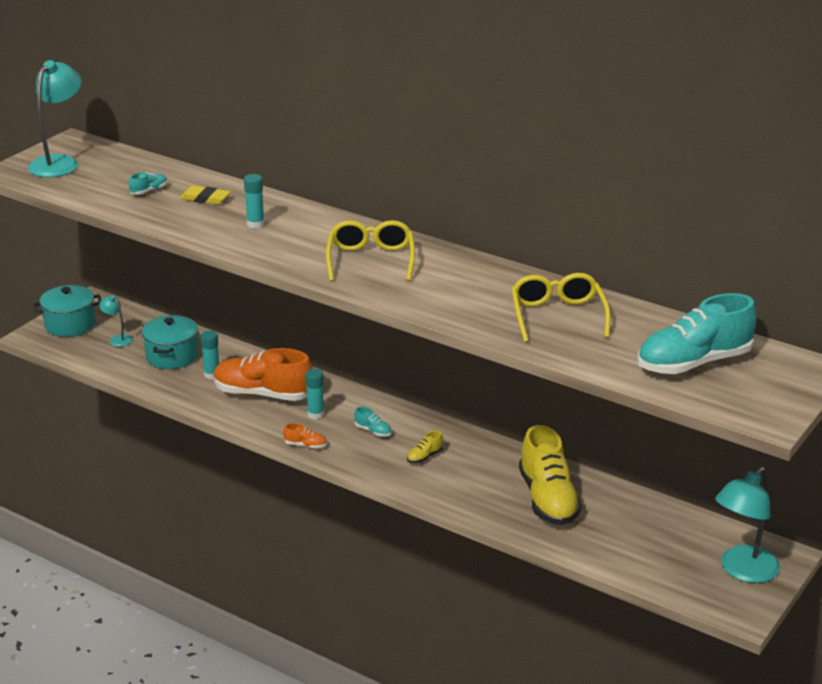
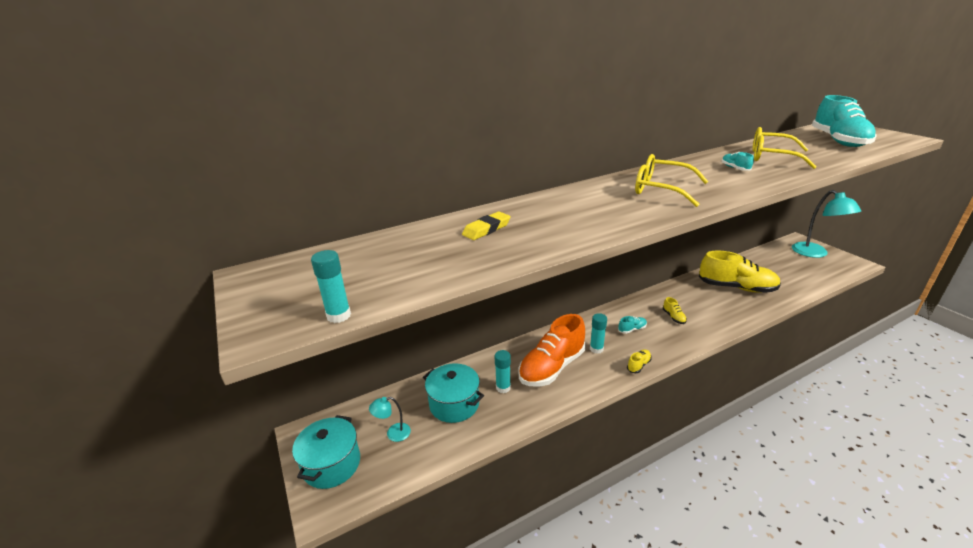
camera: 60 degrees left, 0 degrees up
turquoise lamp [28,60,82,177] -> none
turquoise shoe [129,172,168,195] -> turquoise shoe moved to [722,152,754,171]
turquoise glue stick [244,174,265,228] -> turquoise glue stick moved to [311,250,351,323]
orange shoe [283,423,327,449] -> yellow shoe [627,349,652,373]

